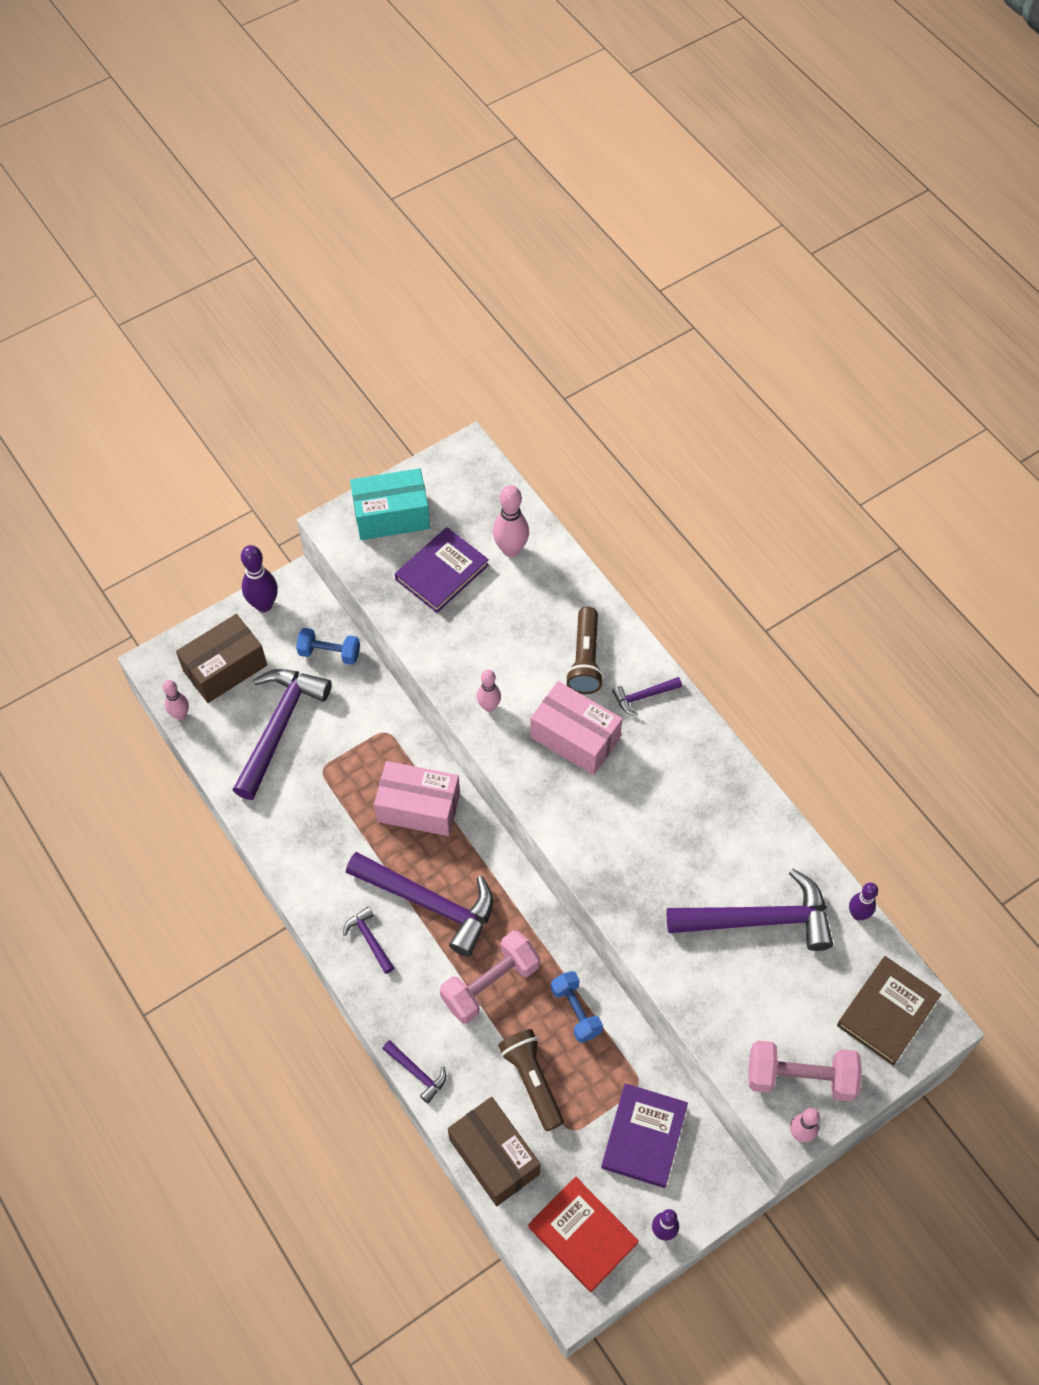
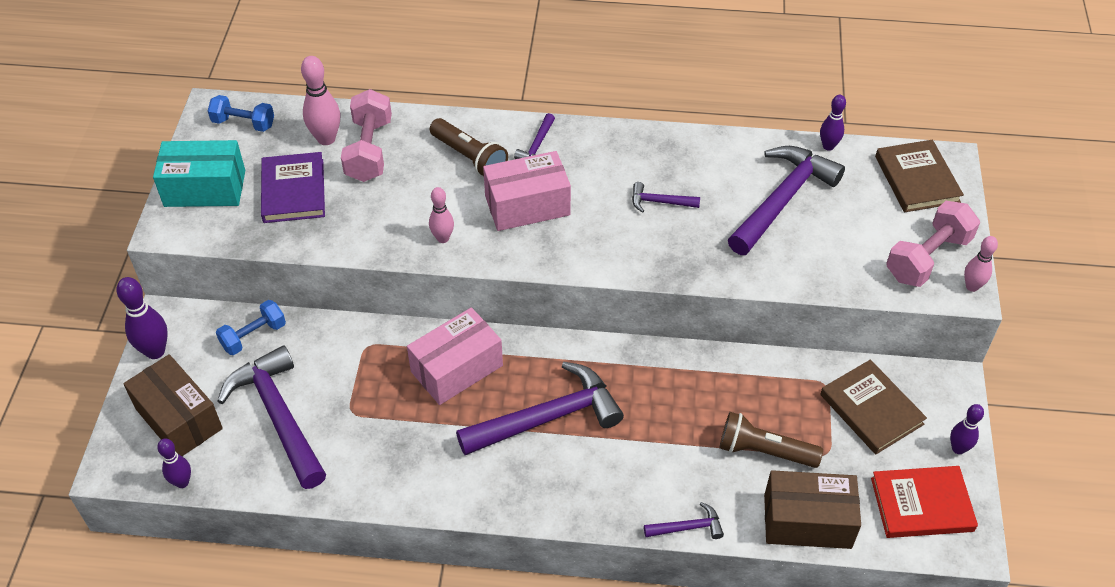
camera: 50 degrees left, 10 degrees down
pink bowling pin [163,680,189,720] -> purple bowling pin [157,438,191,488]
brown box [176,614,267,703] -> brown box turned 45 degrees counterclockwise [123,354,223,456]
purple hammer [343,907,395,974] -> purple hammer moved to [632,182,700,213]
turquoise box [350,468,430,540] -> turquoise box turned 60 degrees clockwise [153,140,245,207]
pink dumbbell [440,930,540,1024] -> pink dumbbell moved to [341,89,392,182]
blue dumbbell [551,971,603,1043] -> blue dumbbell moved to [208,95,274,132]
purple book [601,1083,688,1188] -> brown book [820,360,927,454]

